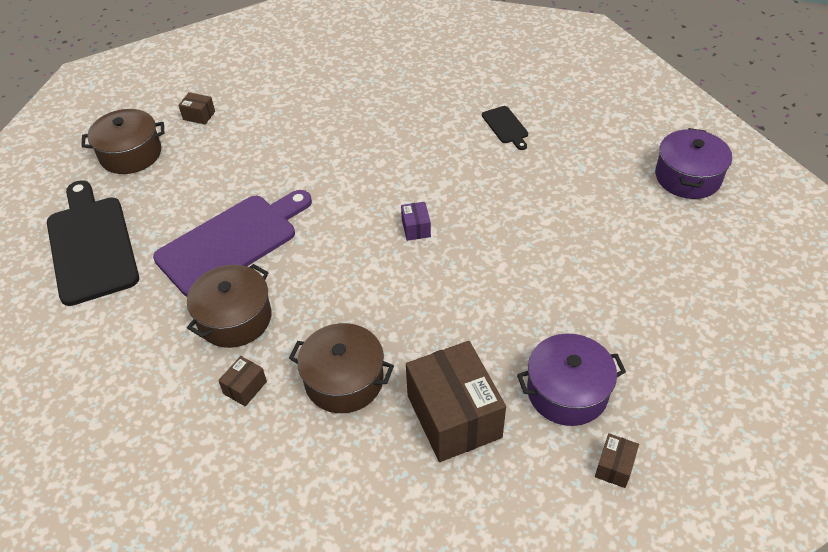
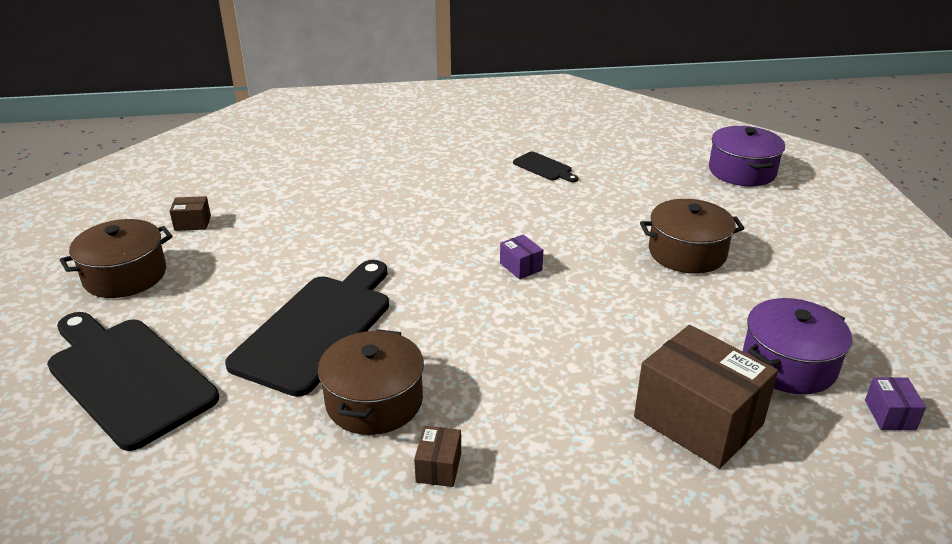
camera: 25 degrees left, 15 degrees down
purple cutting board [153,190,312,297] -> black cutting board [225,260,389,397]
brown pot [289,323,394,413] -> brown pot moved to [640,199,745,274]
brown box [595,433,639,488] -> purple box [865,377,926,430]

